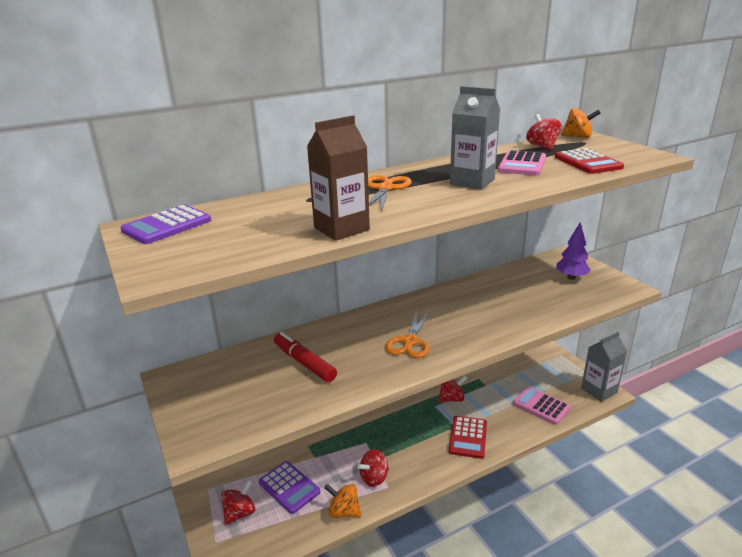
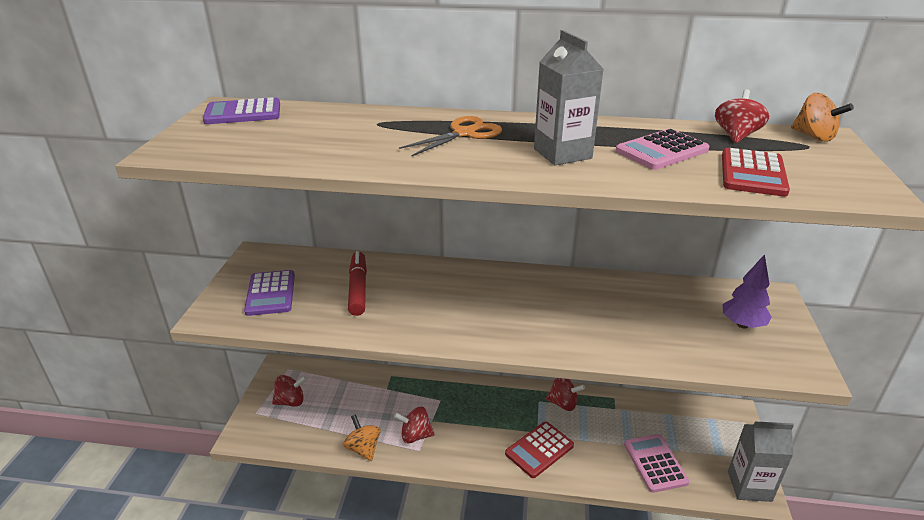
camera: 35 degrees right, 5 degrees up
purple calculator [259,461,320,514] -> purple calculator moved to [244,270,295,316]
brown carton [307,116,370,241] -> none
orange scissors [385,311,430,358] -> none

